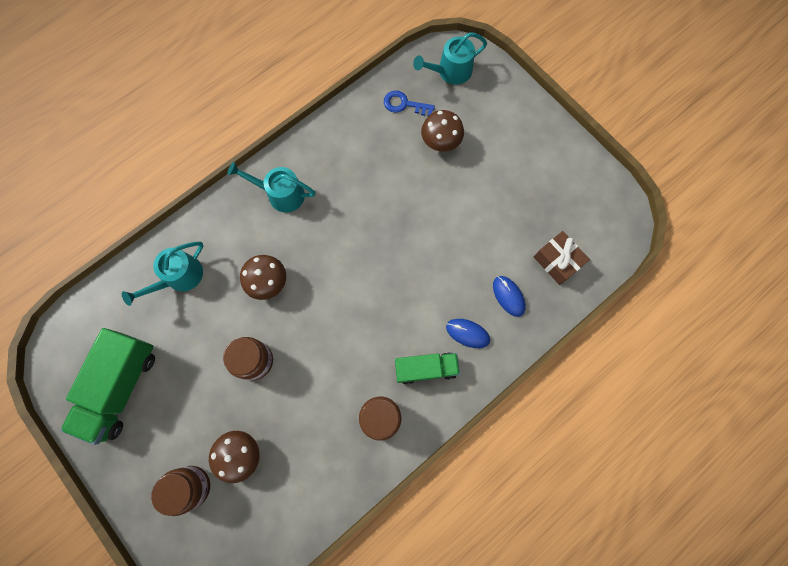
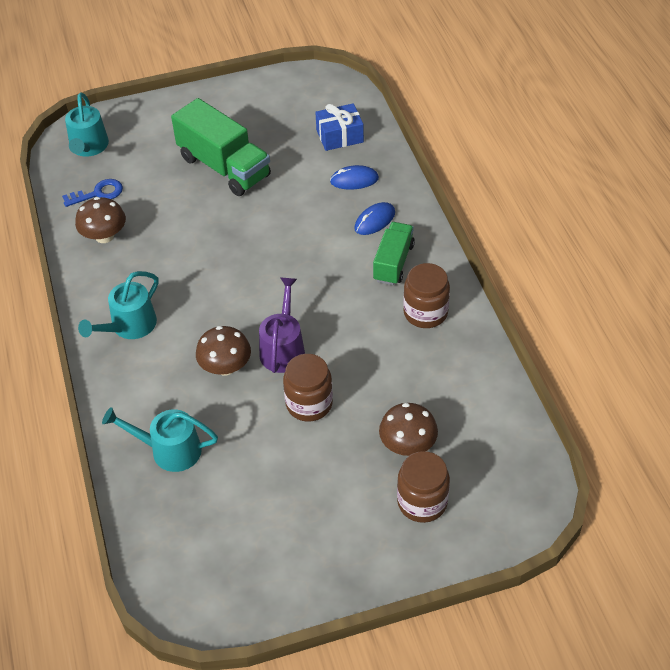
camera: 65 degrees left, 25 degrees down
green truck [61,328,155,445] -> green truck moved to [171,98,271,196]
turquoise watering can [122,242,203,306] -> turquoise watering can turned 120 degrees clockwise [102,407,218,472]
blue key [384,90,435,116] -> blue key turned 150 degrees counterclockwise [62,179,123,207]
brown mushroom [421,110,464,152] -> brown mushroom moved to [75,197,126,243]
brown gift [534,231,590,285] -> blue gift [315,103,364,151]
none -> purple watering can [259,278,305,373]

